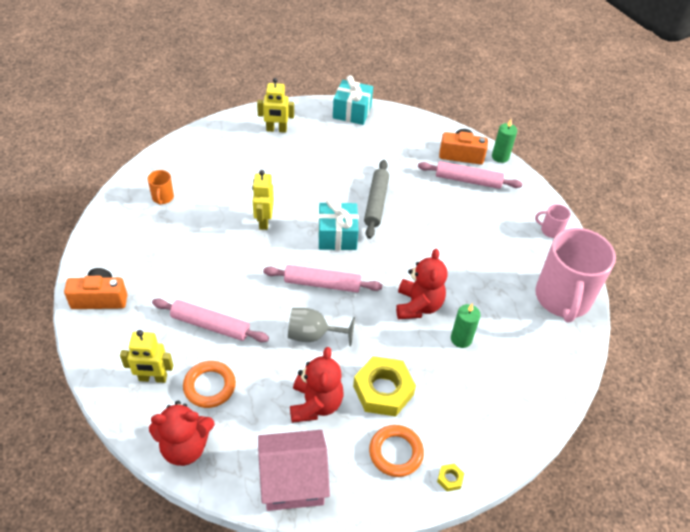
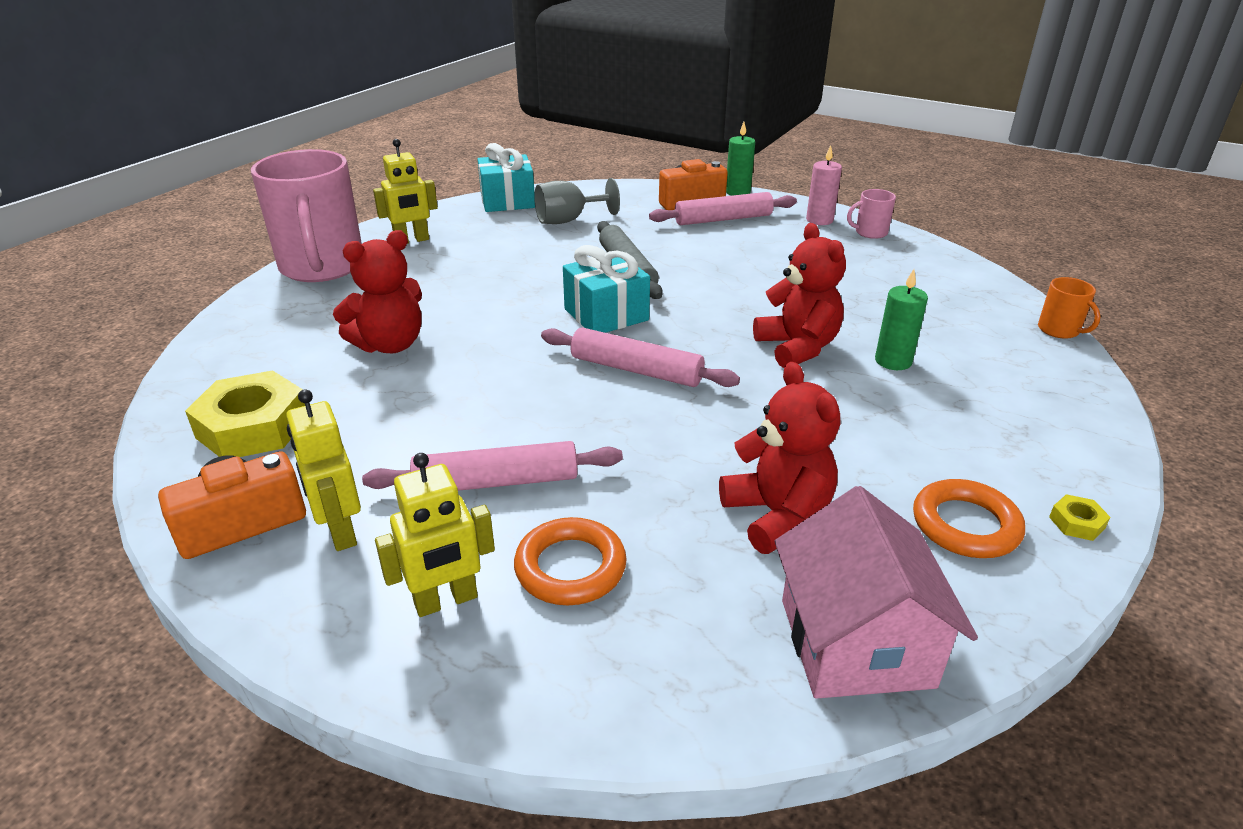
camera: 25 degrees left, 15 degrees down
orange mug [147,170,174,205] -> orange mug moved to [1038,277,1101,339]
red teddy bear [149,401,215,466] -> red teddy bear moved to [333,230,422,353]
yellow robot [252,170,274,230] -> yellow robot moved to [286,389,361,551]
pink house [258,430,330,511] -> pink house turned 60 degrees counterclockwise [775,486,978,699]
pink rolling pin [263,265,382,292] -> pink rolling pin turned 45 degrees clockwise [541,327,740,387]
grey goblet [288,308,355,346] -> grey goblet moved to [534,178,620,224]
yellow nut [353,356,416,416] -> yellow nut moved to [185,370,305,457]
pink mug [535,228,616,323] -> pink mug moved to [251,149,362,282]
none -> pink candle [806,145,842,225]

